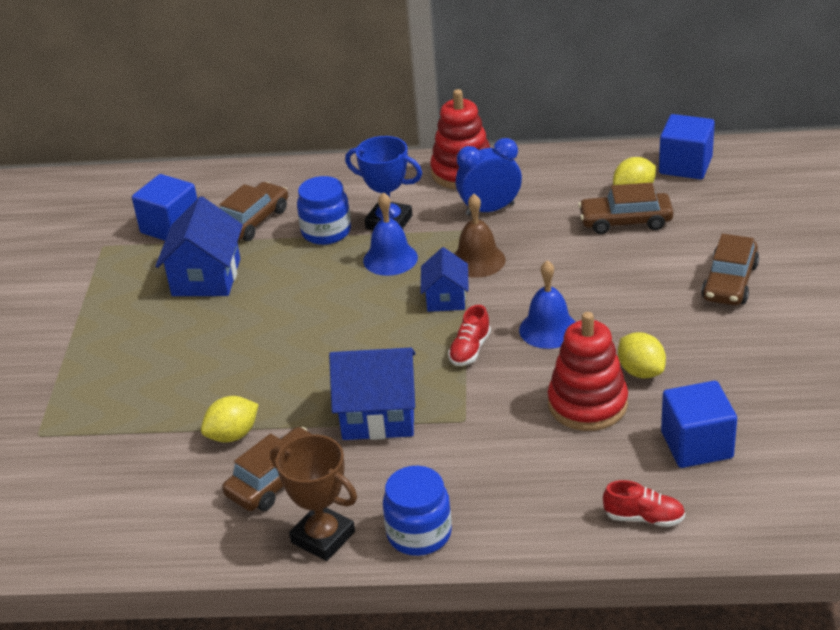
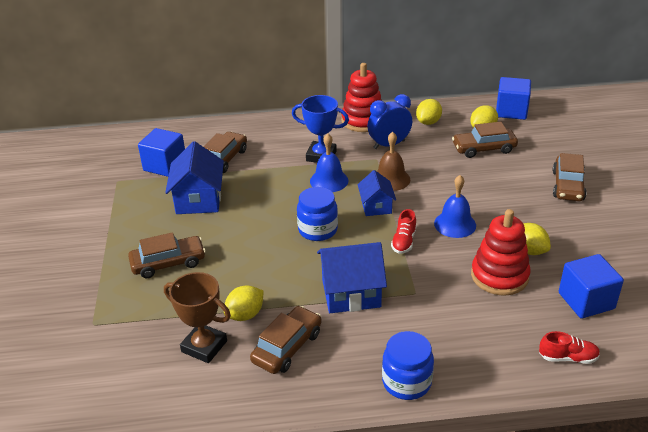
camera: 10 degrees left, 0 degrees up
brown trophy [270,434,357,561] -> brown trophy moved to [164,272,231,363]
blue jar [297,176,351,245] -> blue jar moved to [297,187,338,241]
none -> brown car [128,232,206,278]
none -> yellow lemon [416,99,442,125]

